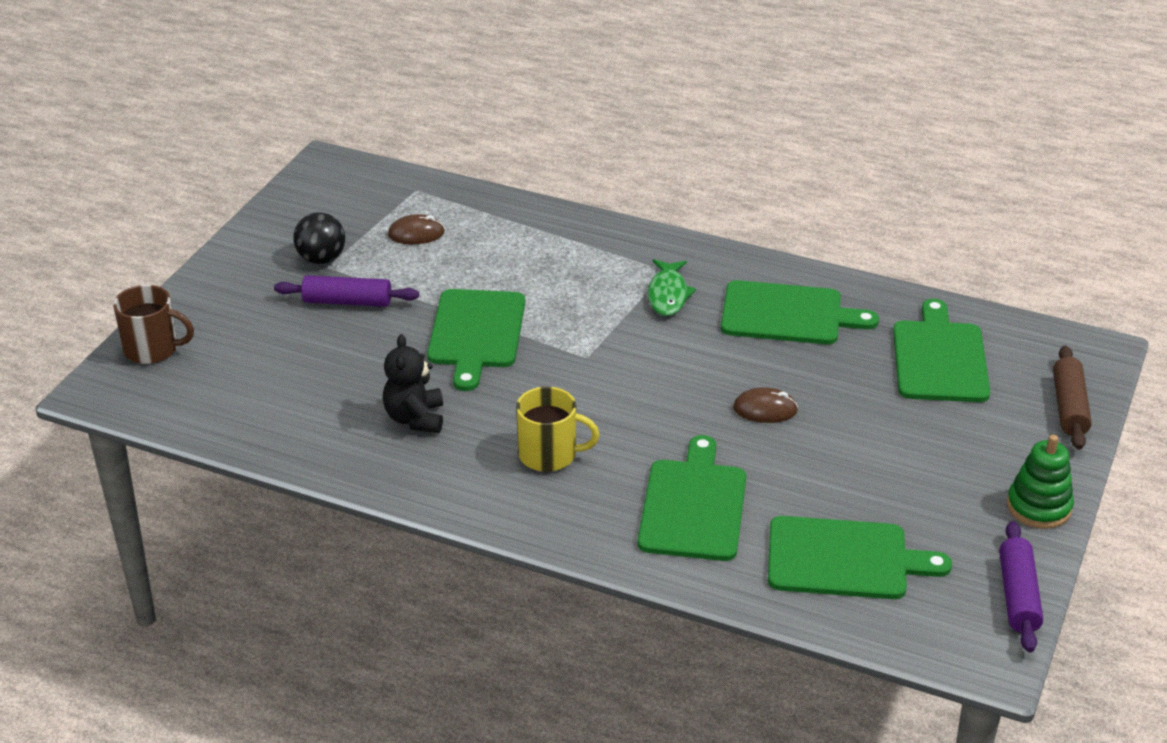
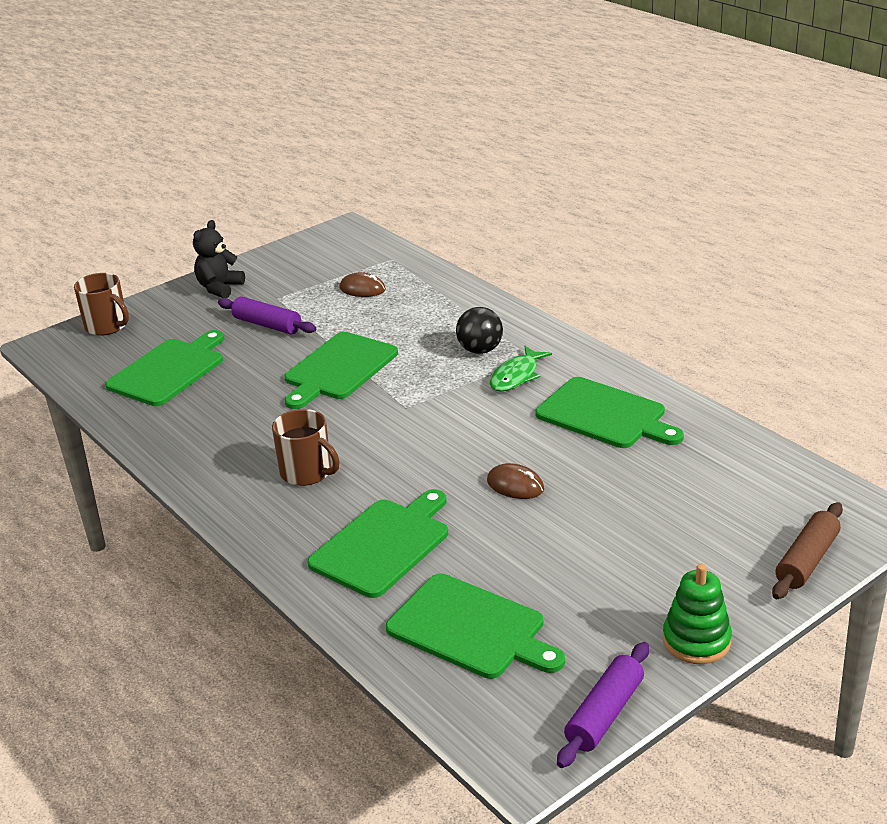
camera: 30 degrees right, 5 degrees down
black ball [293,212,345,264] -> black ball moved to [456,307,503,354]
black teddy bear [383,334,443,433] -> black teddy bear moved to [193,220,245,298]
yellow mug [516,387,600,472] -> brown mug [272,409,340,486]
green cutting board [893,299,990,402] -> green cutting board moved to [105,330,224,406]

